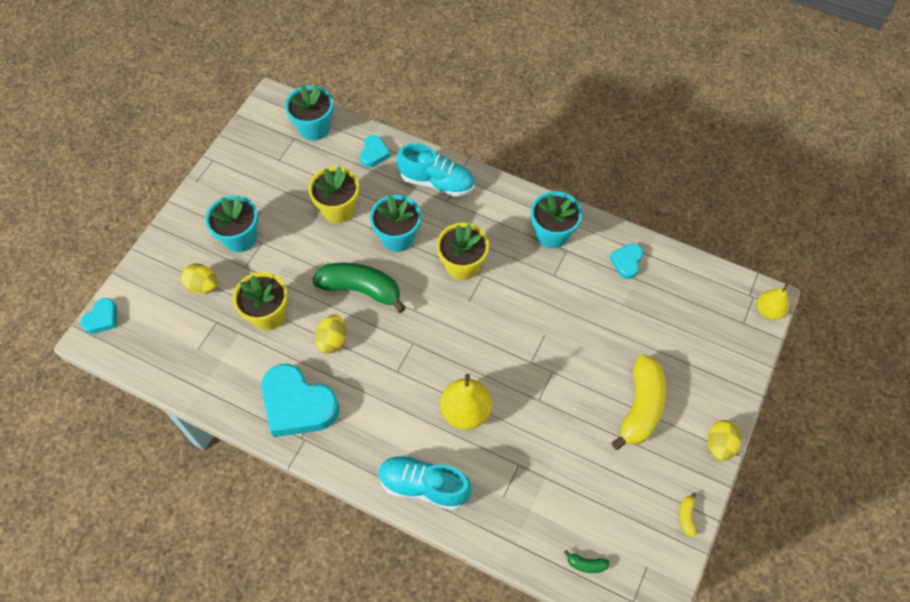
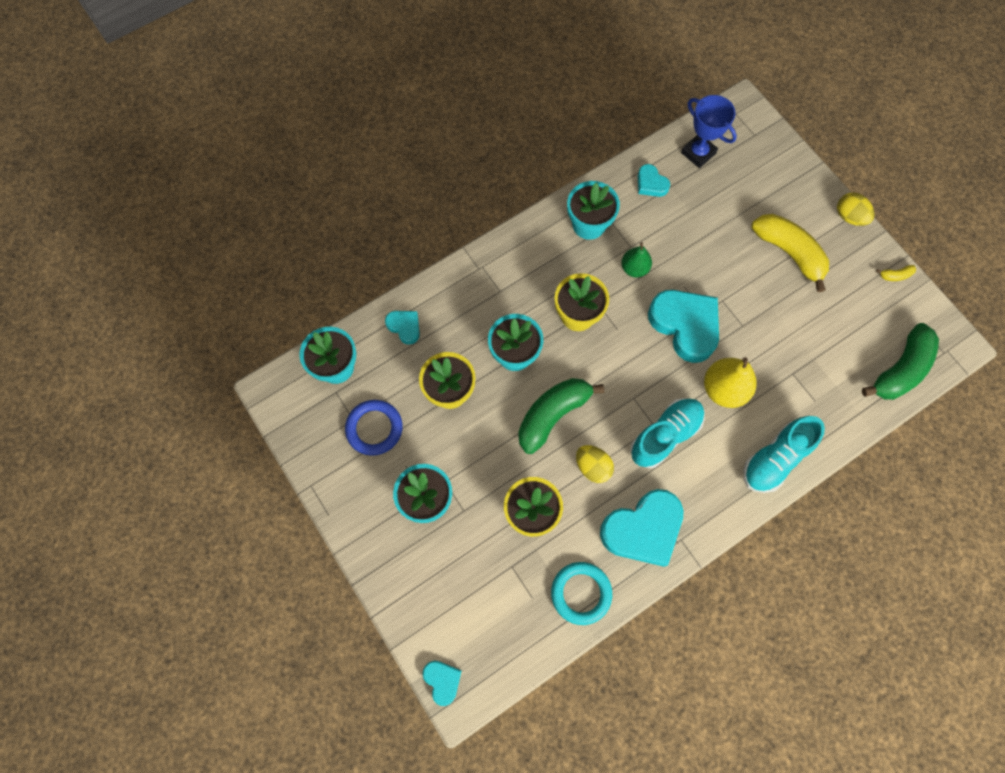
camera: 60 degrees left, 10 degrees up
yellow egg [181,263,218,294] -> none
turquoise shoe [397,143,475,197] -> turquoise shoe moved to [630,398,705,468]
green banana [564,550,610,573] -> green banana [862,323,939,400], size x2.48
yellow banana [679,492,696,538] -> yellow banana turned 45 degrees counterclockwise [876,265,916,281]
yellow pear [757,284,789,320] -> none
none -> blue ring [345,400,403,456]
none -> turquoise ring [551,562,612,625]
none -> green pear [621,242,652,278]
none -> turquoise heart [648,290,719,363]
none -> blue trophy [681,95,737,168]

